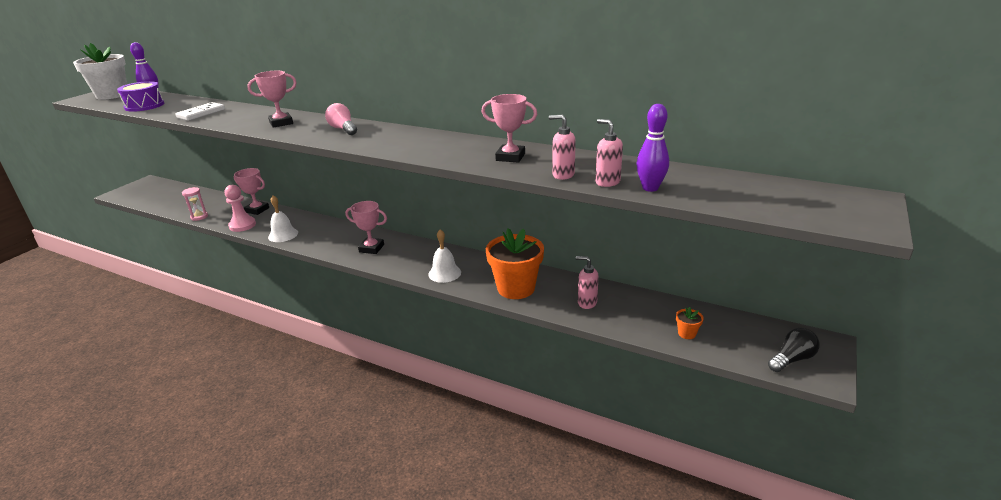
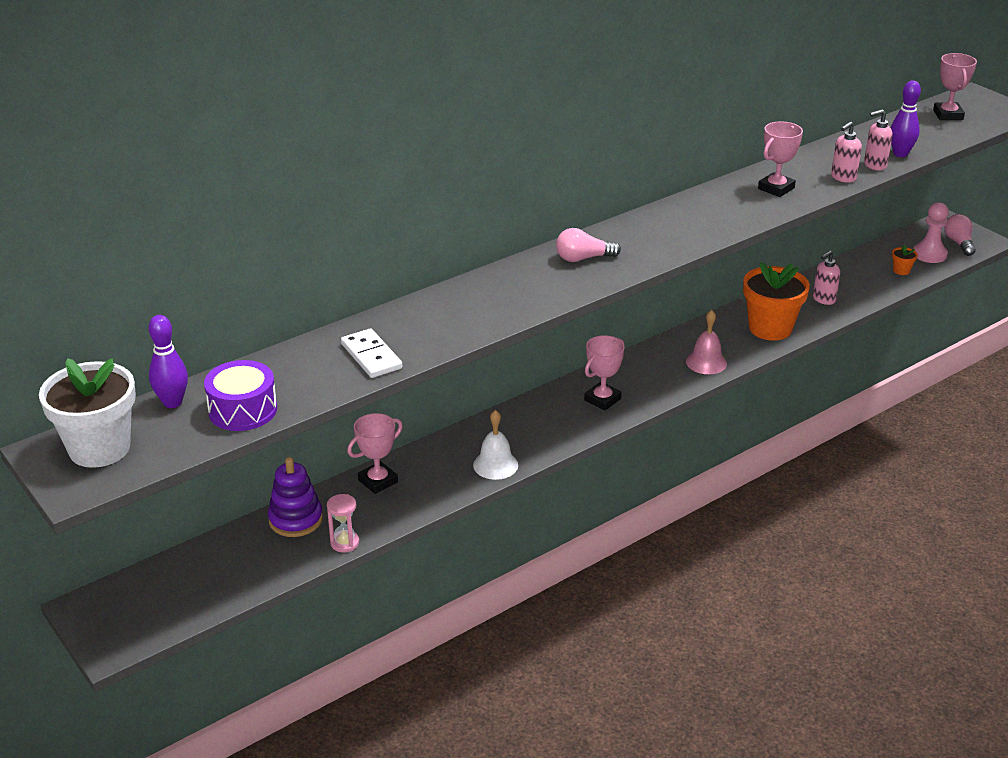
camera: 65 degrees left, 5 degrees up
pink pawn [224,185,256,232] -> pink pawn moved to [914,202,949,263]
pink trophy [247,71,297,128] -> pink trophy moved to [933,53,977,120]
white bell [428,229,461,283] -> pink bell [686,310,727,374]
black light bulb [768,328,820,372] -> pink light bulb [944,214,976,256]
none -> purple stacking toy [268,457,323,537]

